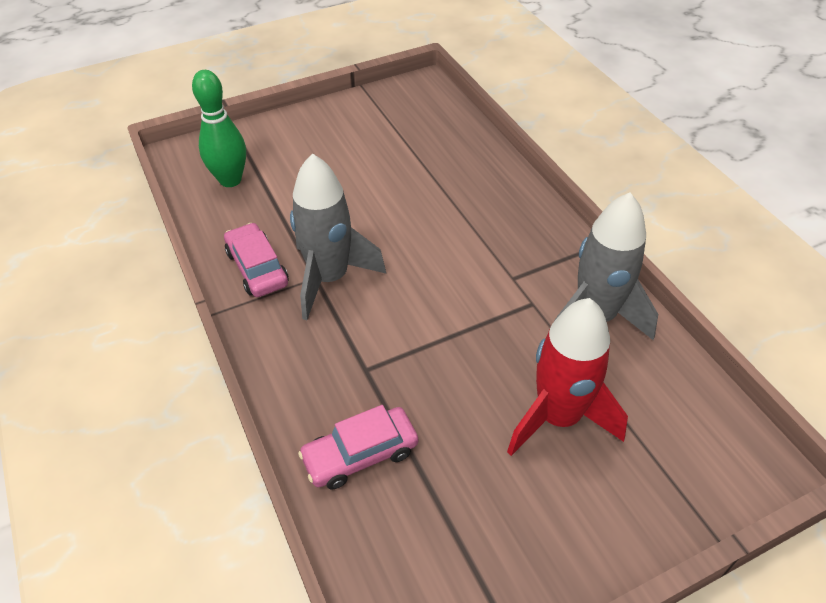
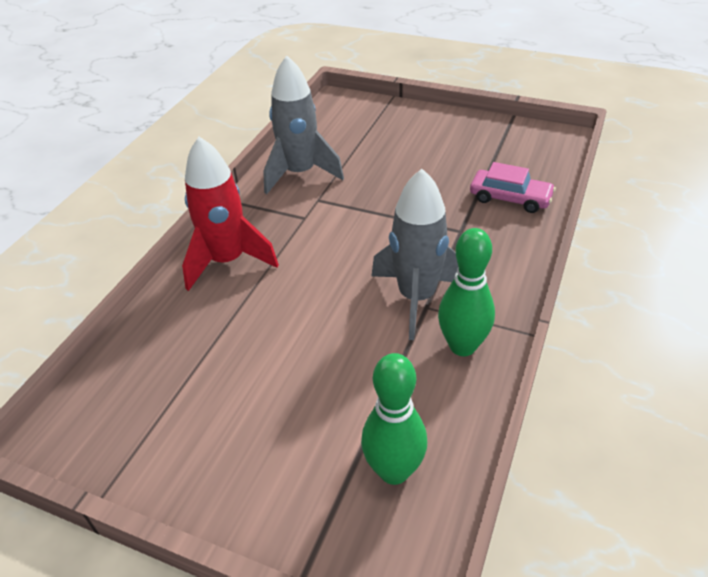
camera: 130 degrees left, 5 degrees down
pink car [224,223,288,297] -> green bowling pin [438,228,495,356]
red rocket [507,298,628,456] -> red rocket moved to [182,137,279,291]

